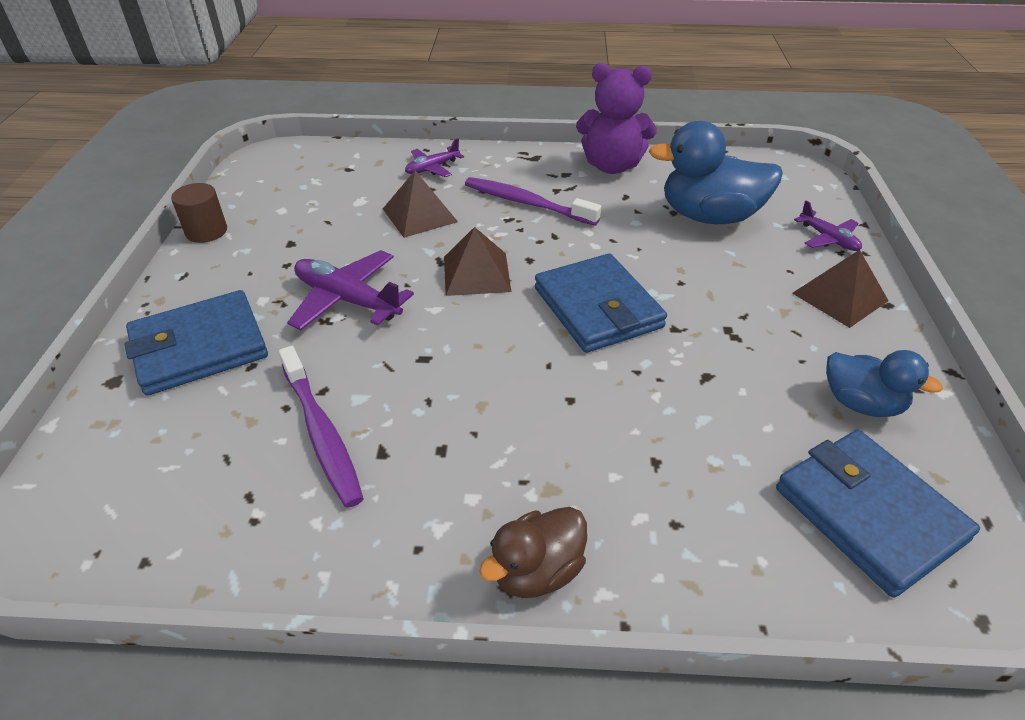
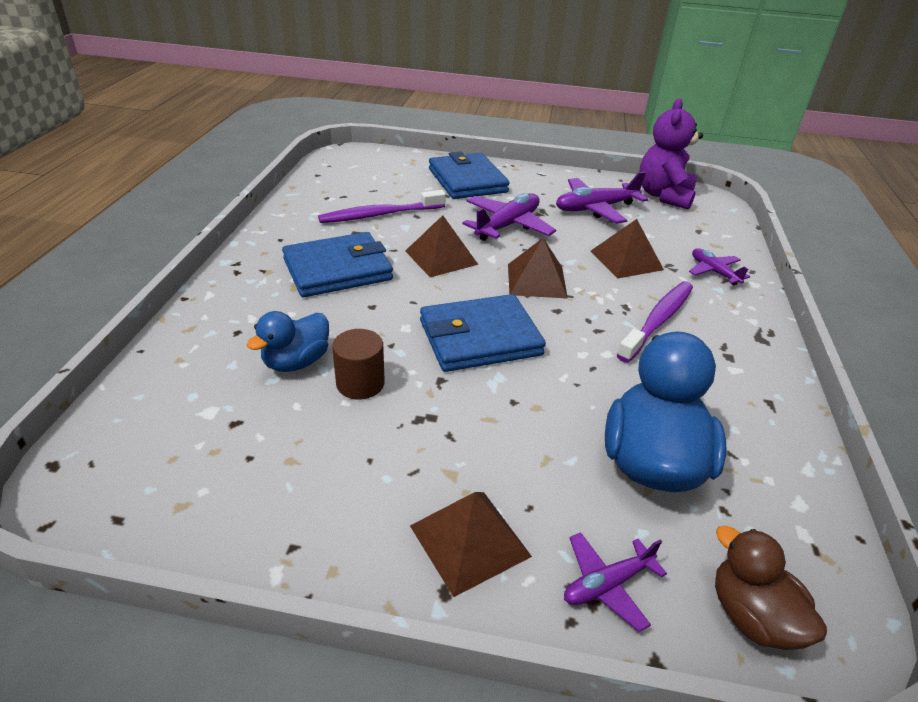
camera: 95 degrees right, 5 degrees down
brown cylinder [171,183,227,243] -> brown cylinder moved to [332,329,385,399]
brown duck [479,507,587,598] -> brown duck moved to [715,526,827,650]
purple teddy bear [576,63,657,174] -> purple teddy bear moved to [639,99,703,210]
blue wallet [776,430,980,598] -> blue wallet moved to [282,232,393,297]
blue duck [826,350,943,417] -> blue duck moved to [247,311,329,372]
none -> brown pyramid [405,215,479,277]
none -> purple plane [556,172,648,224]

